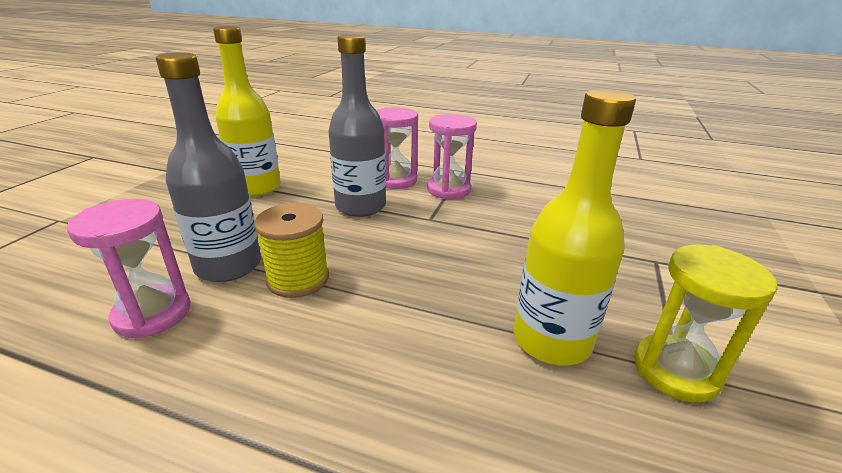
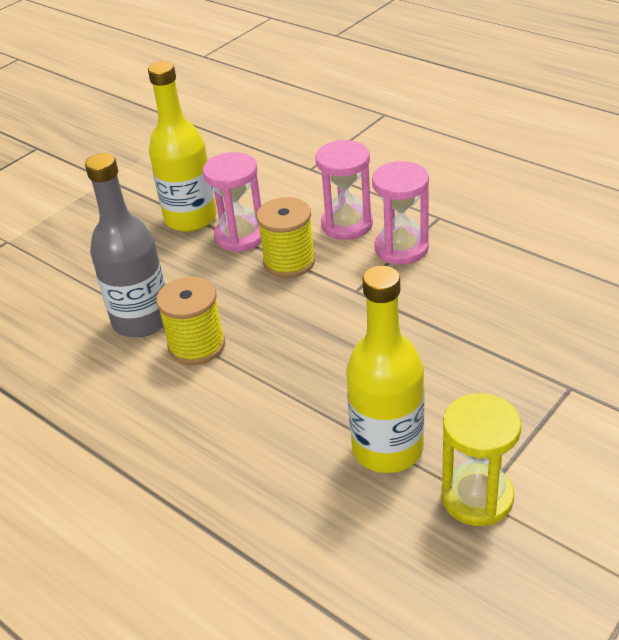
camera: 25 degrees right, 10 degrees up
pink hourglass [67,199,191,338] -> pink hourglass moved to [202,152,261,252]
grey bottle [328,34,386,217] -> yellow spool [257,197,316,278]

